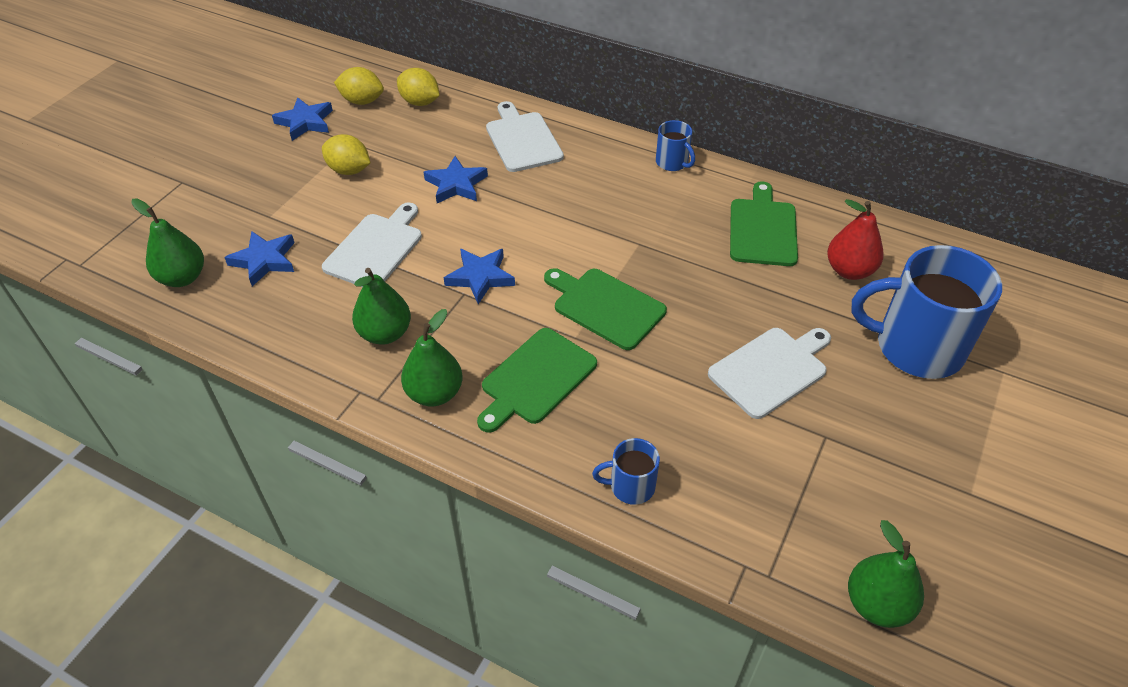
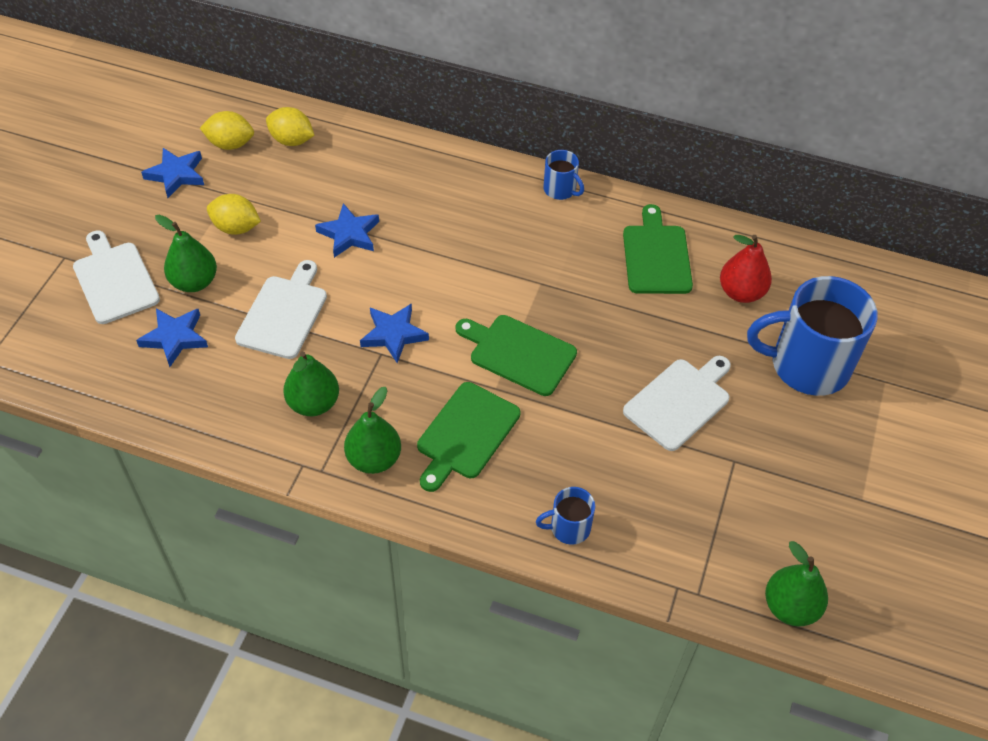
camera: 10 degrees left, 5 degrees up
green pear [131,198,204,287] -> green pear moved to [155,215,217,292]
white cutting board [486,101,564,172] -> white cutting board moved to [73,230,160,324]

